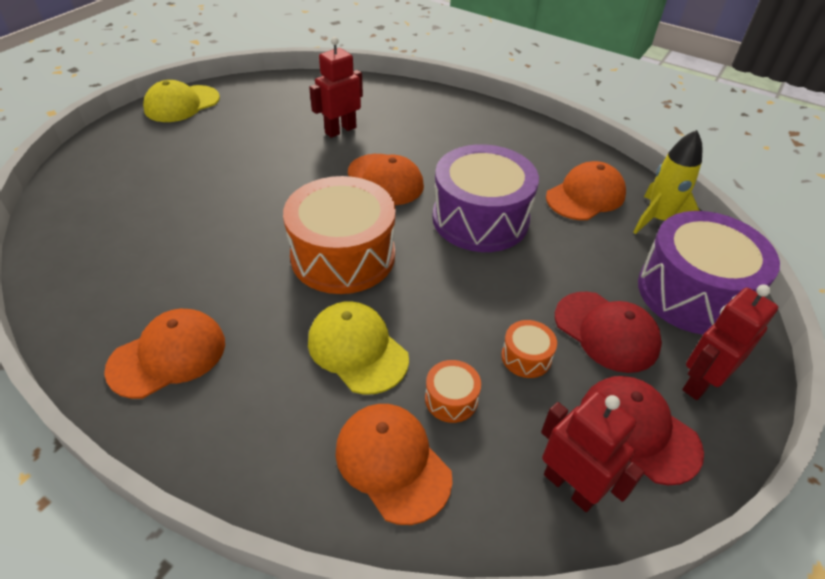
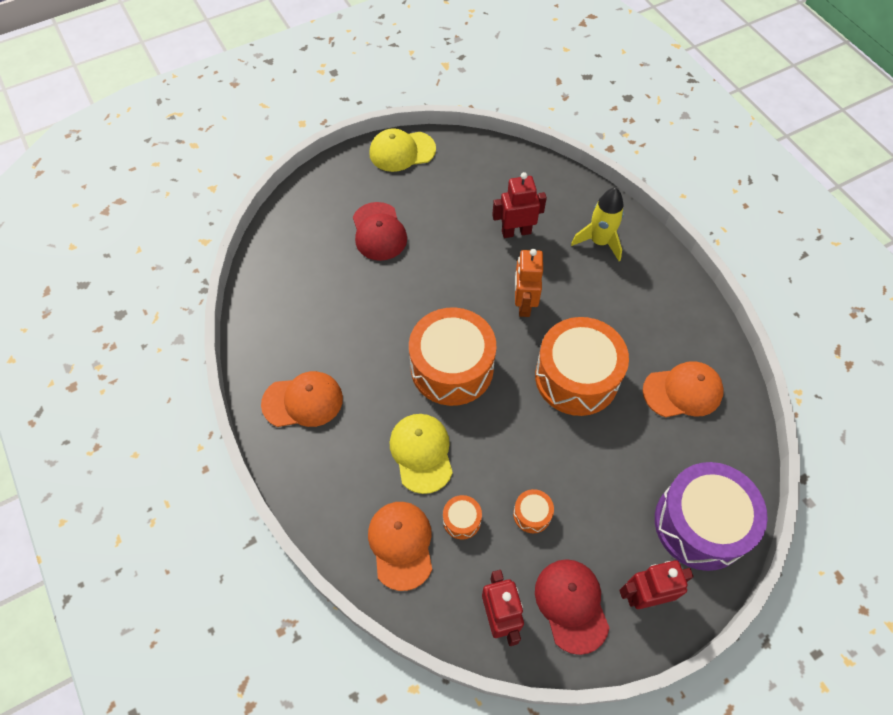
camera: 30 degrees right, 15 degrees up
orange cap [348,154,424,205] -> orange robot [515,249,543,317]
purple drum [432,144,539,252] -> orange drum [535,317,629,416]
red cap [555,292,662,373] -> red cap moved to [353,202,407,261]
yellow rocket [633,130,702,234] -> yellow rocket moved to [571,188,624,261]

